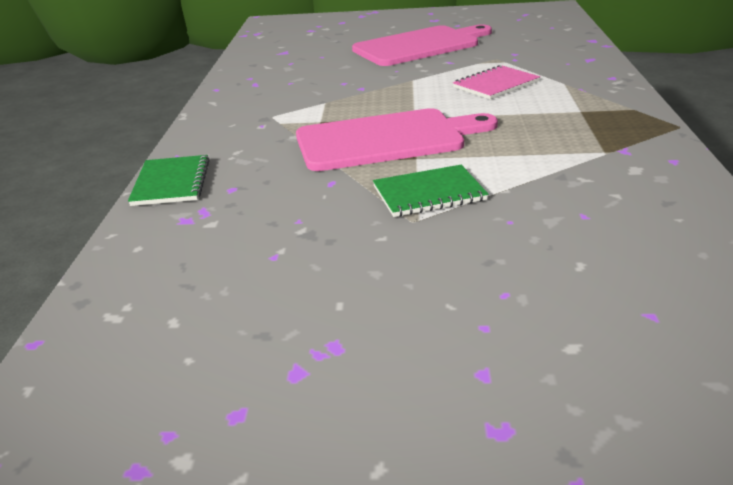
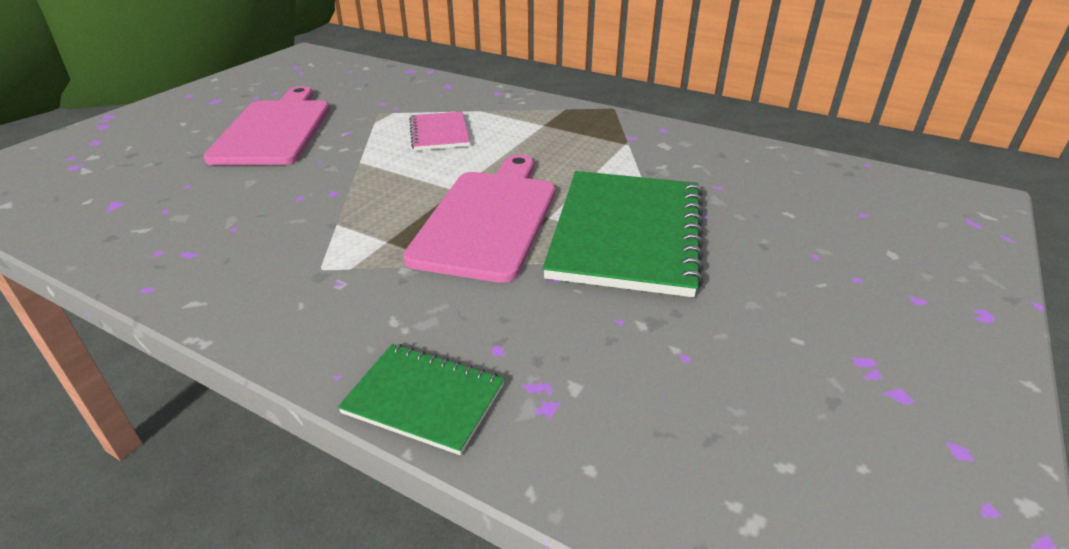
camera: 65 degrees left, 5 degrees up
green notebook [373,165,488,217] -> green notebook [543,171,703,297], size x1.94

